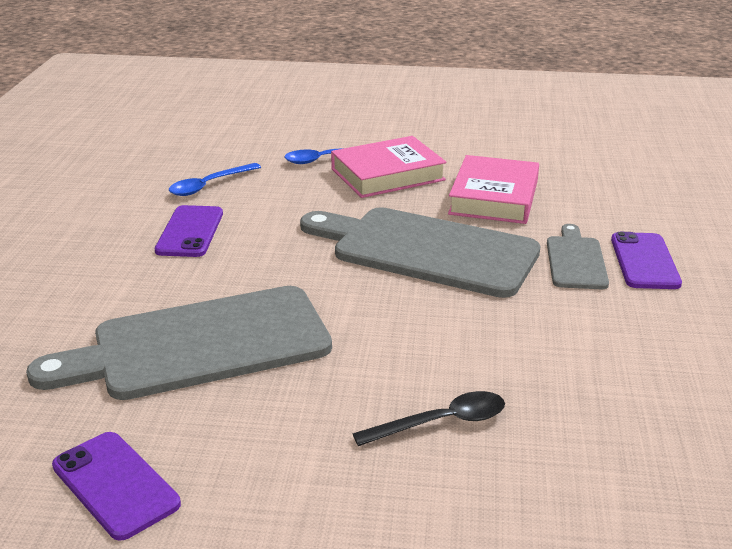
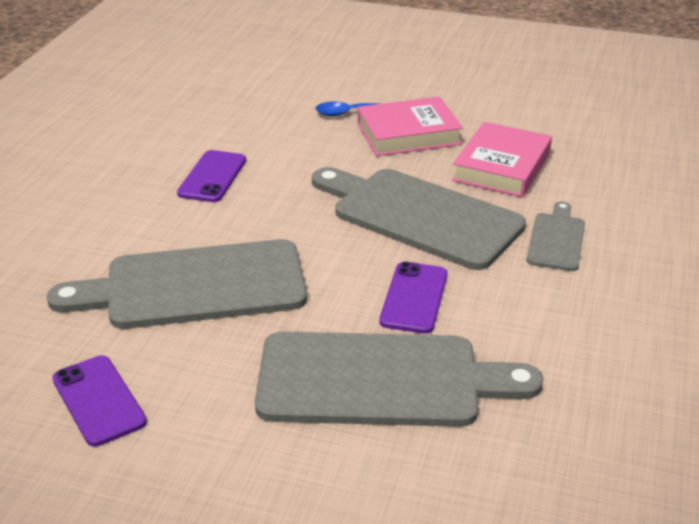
camera: 10 degrees right, 5 degrees up
blue spoon [169,163,261,196] -> none
black spoon [353,391,505,446] -> grey cutting board [255,331,543,427]
purple phone [611,232,682,289] -> purple phone moved to [379,262,448,334]

